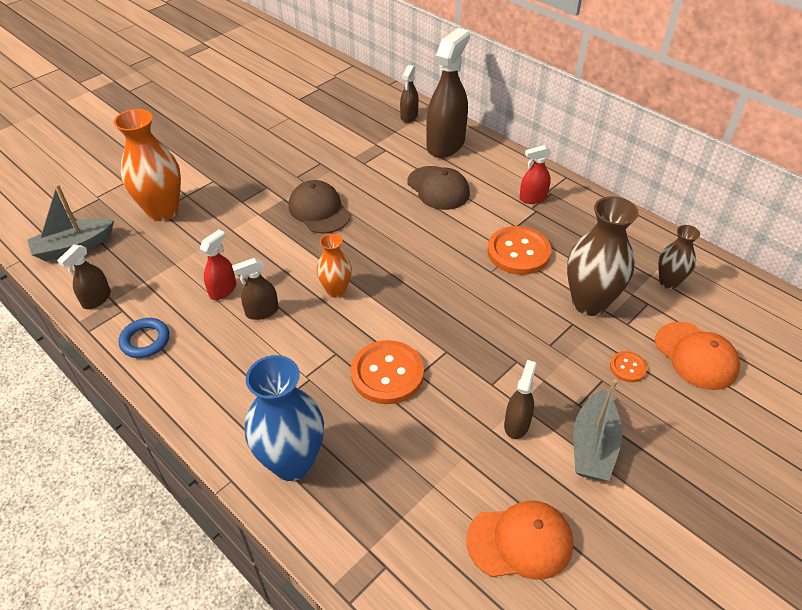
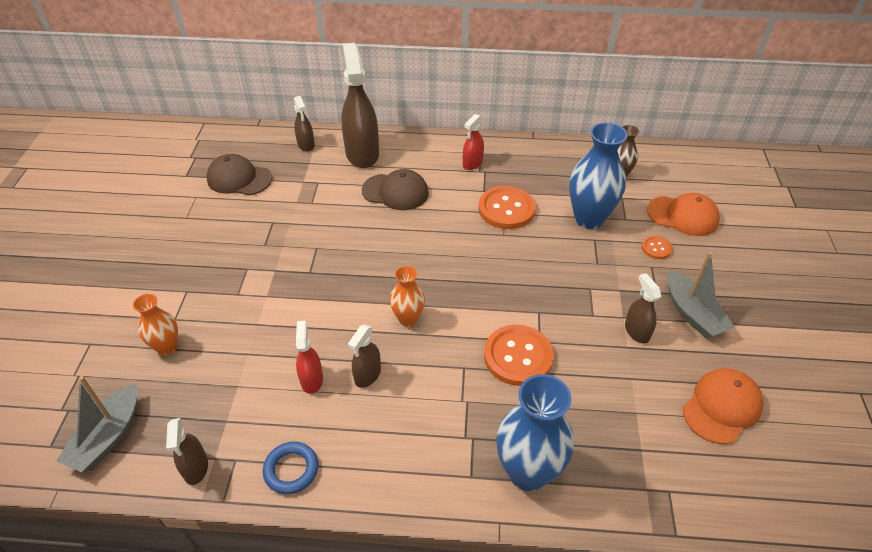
camera: 40 degrees left, 0 degrees up
orange vase [114,109,181,221] -> orange vase [133,294,178,355], size x0.57
brown cap [288,180,351,234] -> brown cap moved to [206,154,272,195]
brown vase [567,196,639,316] -> blue vase [569,122,628,229]

